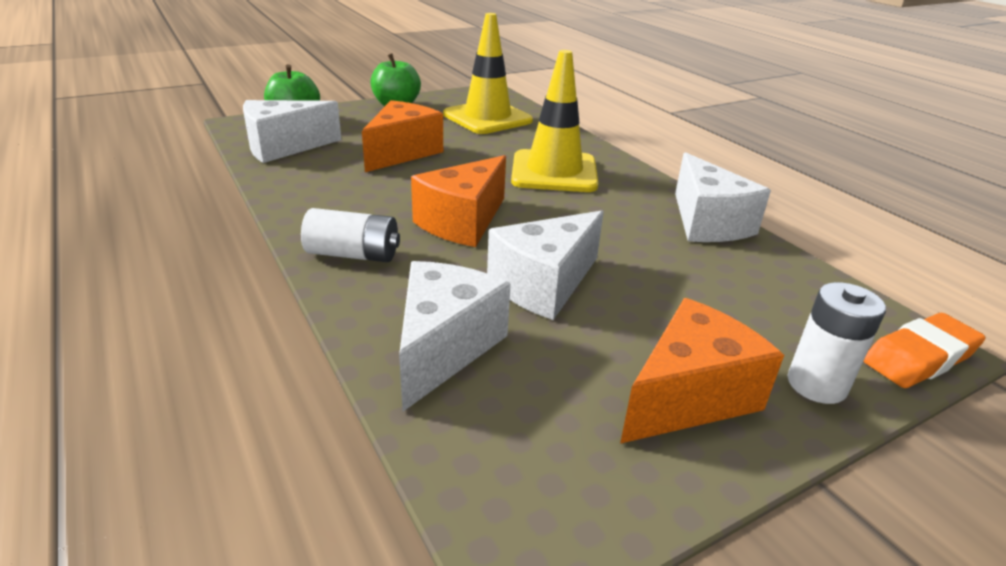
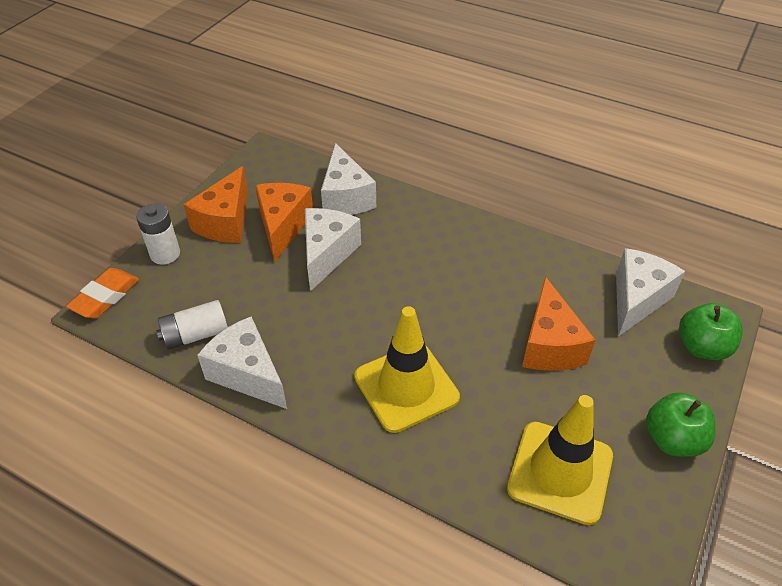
camera: 150 degrees right, 15 degrees up
white battery [301,208,400,262] -> white battery moved to [156,300,228,350]
orange cheese [411,155,506,247] -> orange cheese moved to [255,183,313,262]

